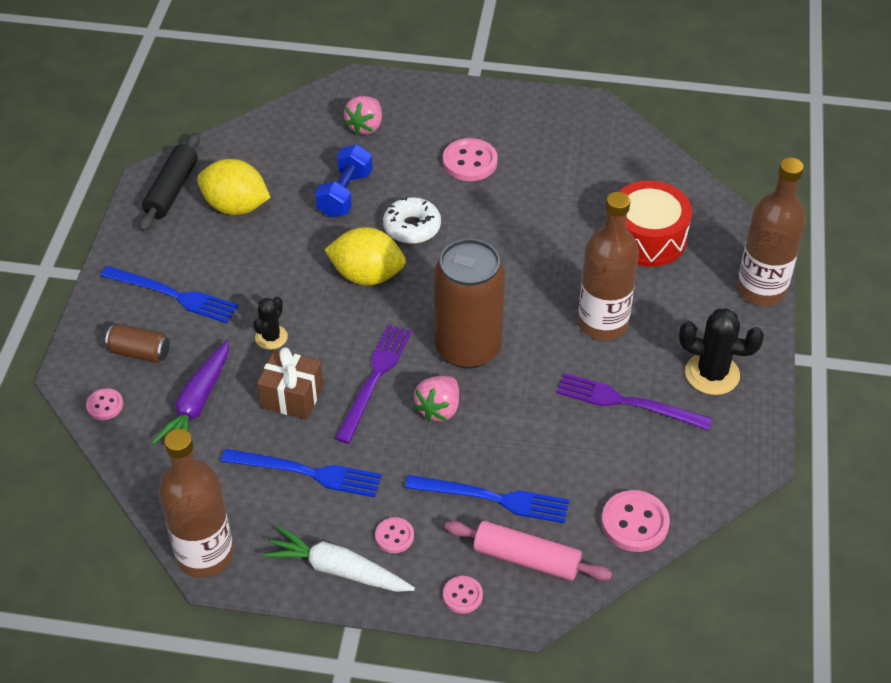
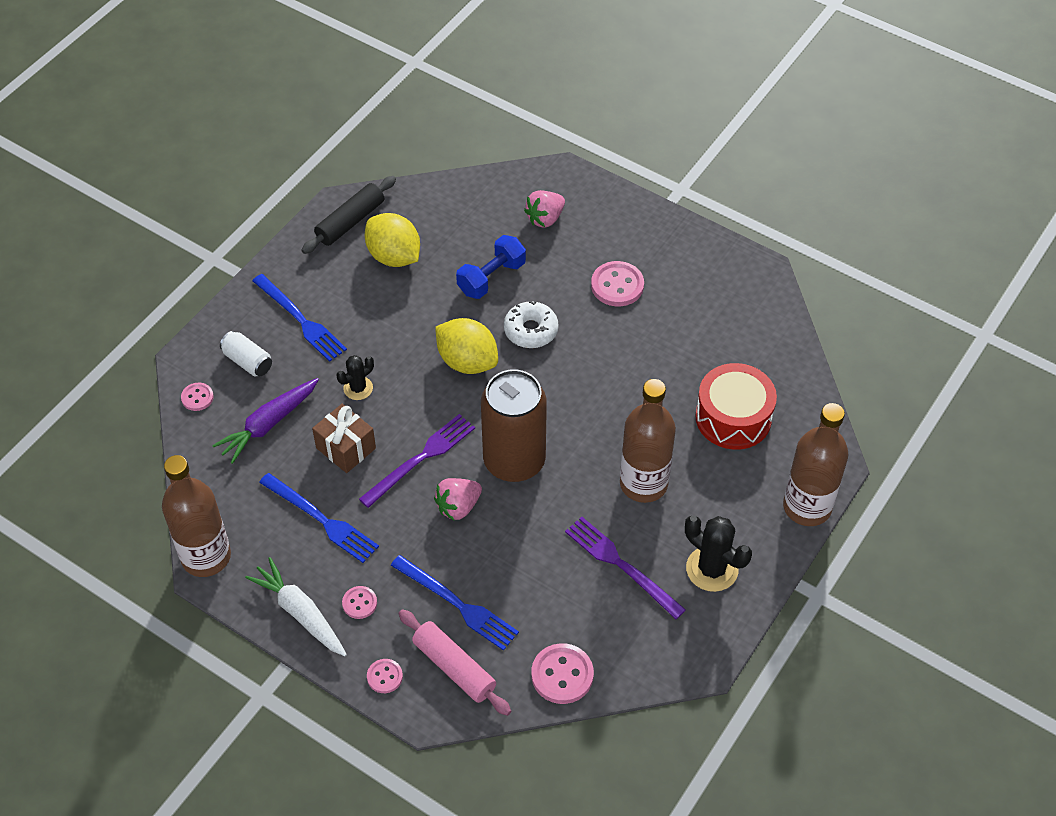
camera: 25 degrees right, 5 degrees up
brown can [105,324,170,363] -> white can [220,331,272,376]

